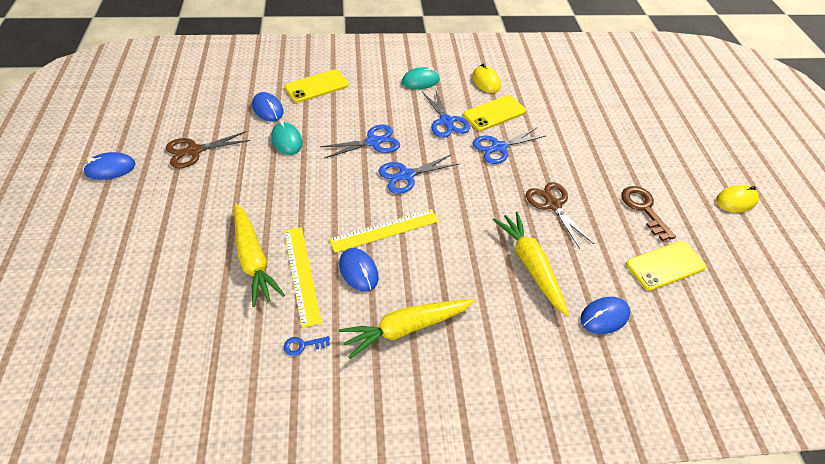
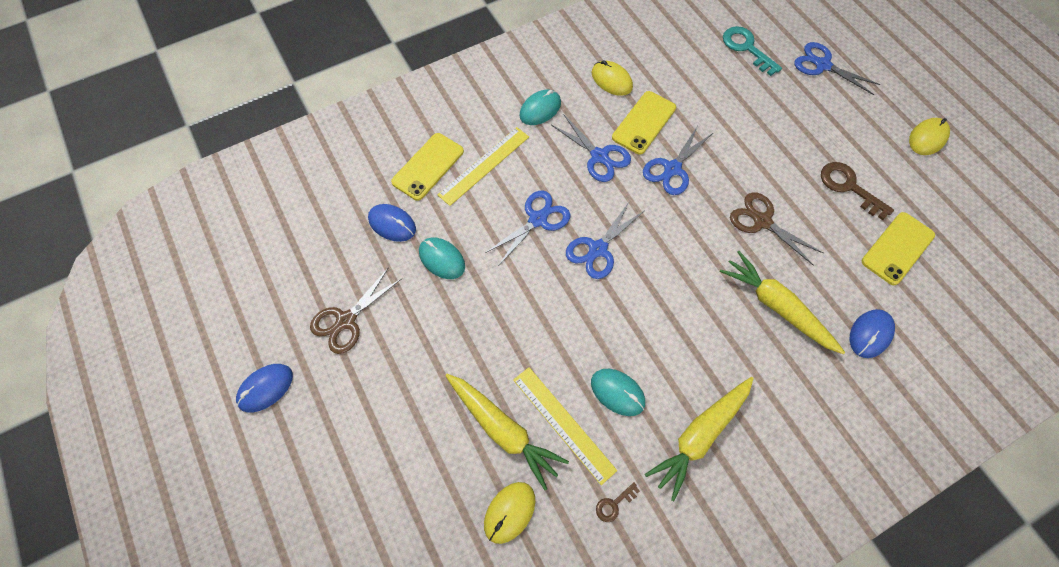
camera: 20 degrees left, 15 degrees up
blue key [284,336,330,356] -> brown key [596,483,640,522]
yellow ruler [329,209,439,253] -> yellow ruler moved to [438,127,529,206]
blue mouse [339,248,378,292] -> turquoise mouse [591,369,645,416]
none -> yellow mouse [484,482,535,544]
none -> turquoise key [723,26,782,76]
none -> blue scissors [795,42,881,95]

